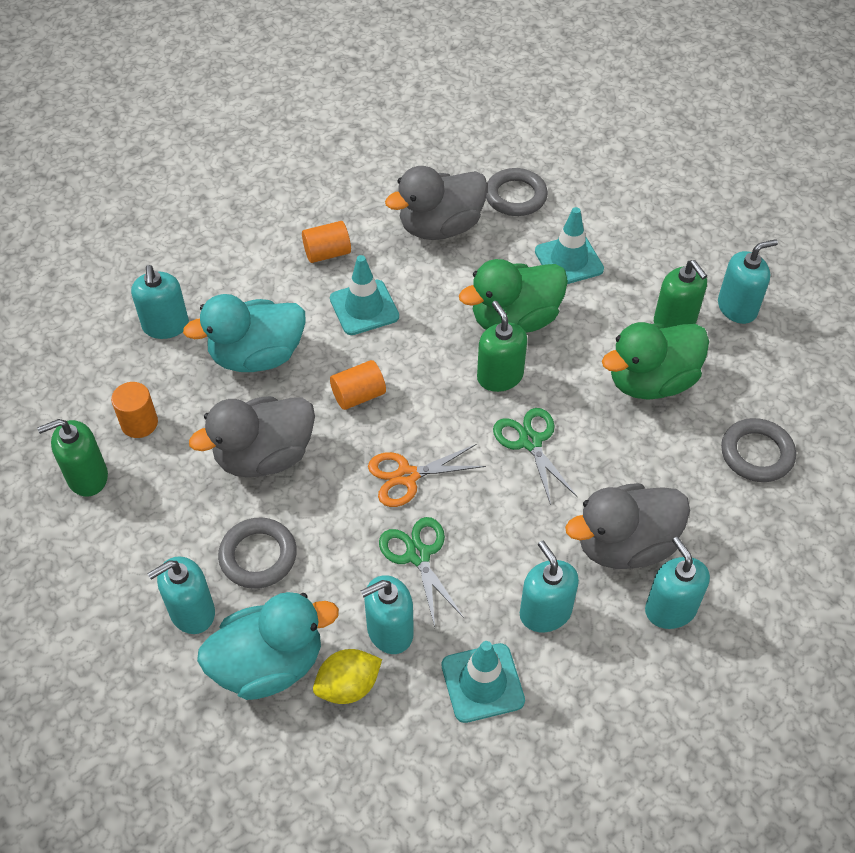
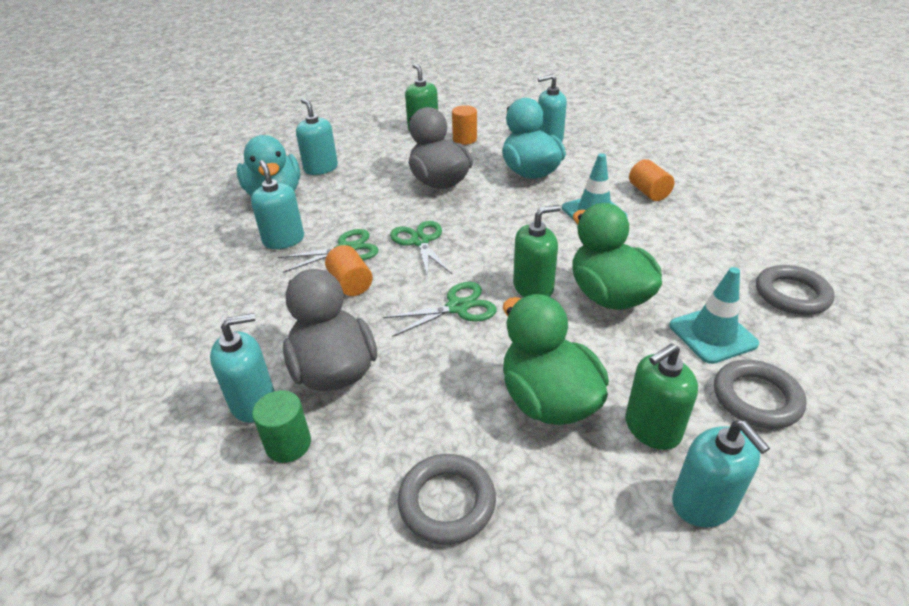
camera: 90 degrees right, 15 degrees down
grey ring [218,517,297,589] -> grey ring moved to [714,360,807,429]
yellow lemon [313,649,382,704] -> none
orange cylinder [330,360,386,410] -> orange cylinder moved to [325,245,373,296]
orange scissors [368,444,486,507] -> green scissors [390,221,453,279]
grey duck [385,166,488,240] -> none
turquoise traffic cone [442,641,525,723] -> none
turquoise soap dispenser [520,541,579,632] -> none
none -> green cylinder [252,390,311,463]

